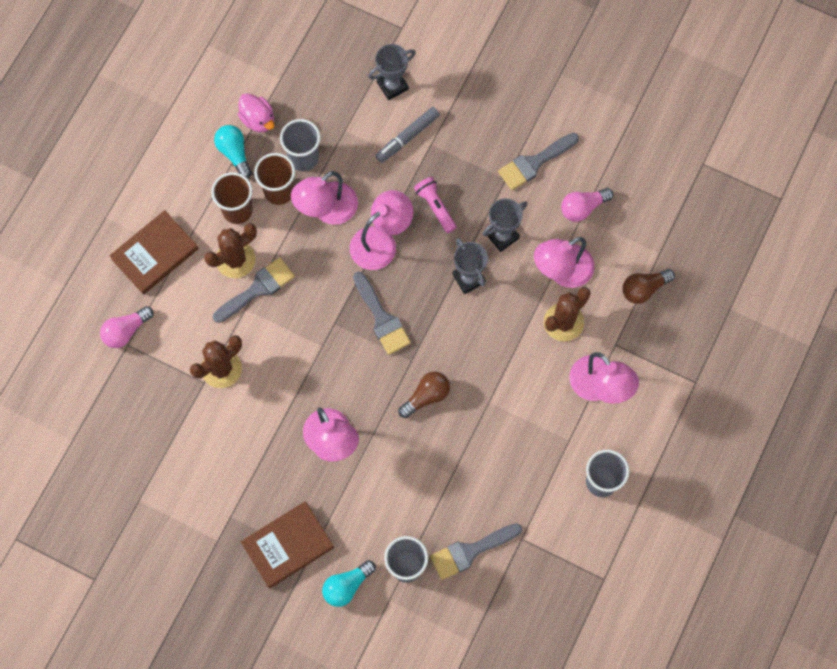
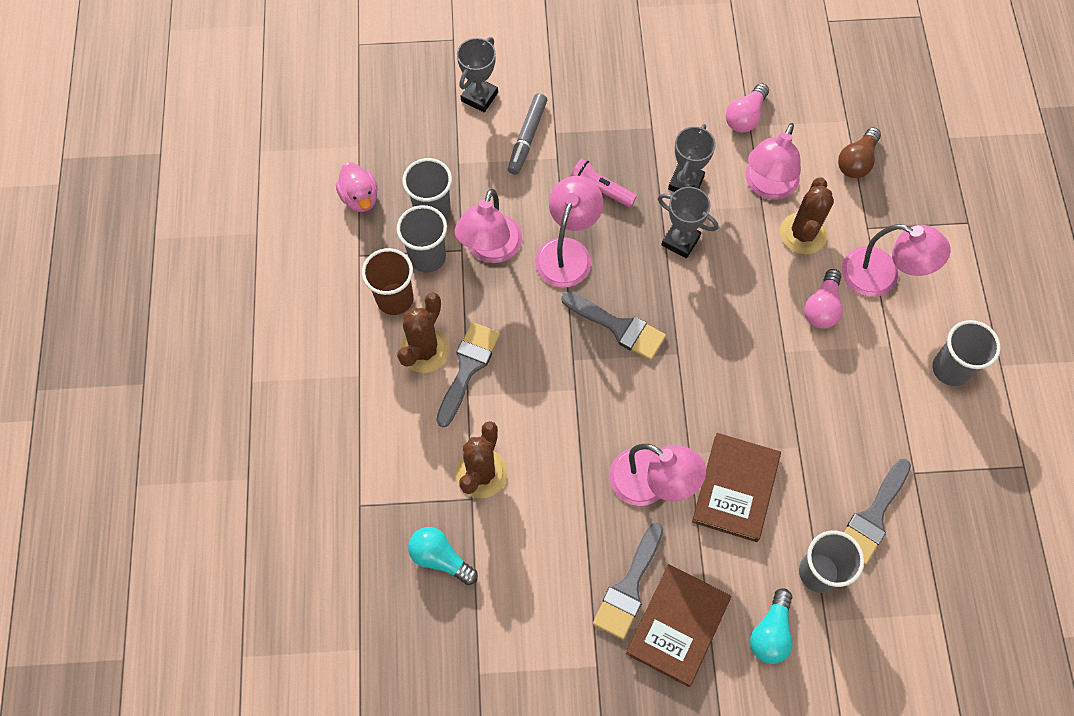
camera: 30 degrees left, 5 degrees down
pink light bulb [100,306,153,348] -> pink light bulb moved to [804,269,843,329]
brown book [109,210,199,295] -> brown book moved to [692,433,781,542]
turquoise light bulb [214,125,252,179] -> turquoise light bulb moved to [408,527,478,585]
pink duck [238,93,274,132] -> pink duck turned 45 degrees clockwise [336,162,378,212]
brown cup [254,153,295,205] -> grey cup [397,205,447,273]
brown light bulb [399,372,450,418] -> none
grey brush [498,133,579,190] -> grey brush moved to [593,522,663,640]

